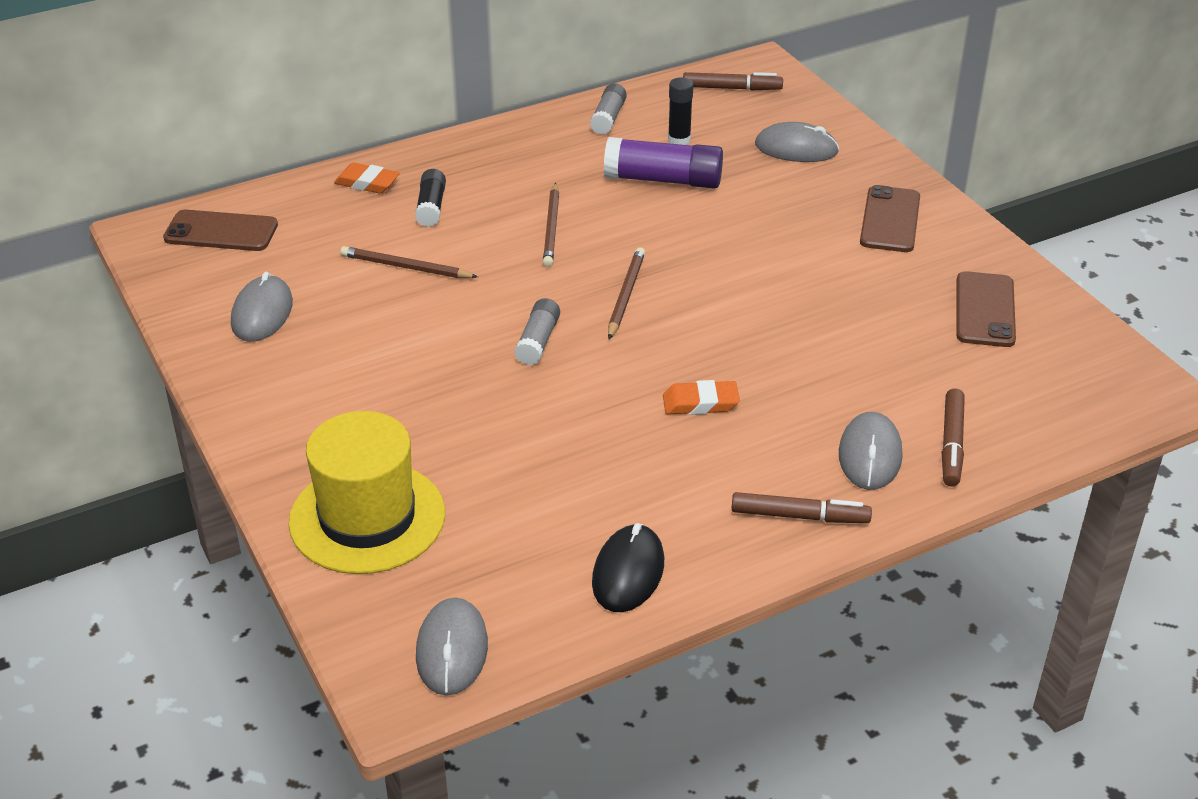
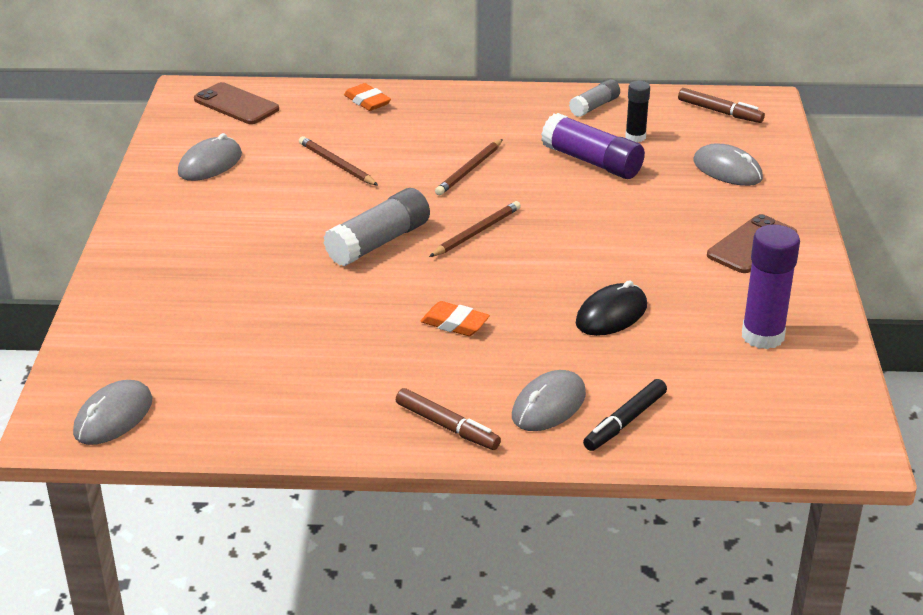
camera: 30 degrees right, 5 degrees down
yellow hat [289,411,445,574] -> none
black glue stick [415,169,446,227] -> none
grey glue stick [514,298,560,365] -> grey glue stick [323,188,430,266], size x1.70
black mouse [592,523,664,612] -> black mouse moved to [576,280,647,336]
brown marker [942,389,965,486] -> black marker [583,379,667,451]
brown phone [956,271,1016,347] -> purple glue stick [742,225,800,349]

